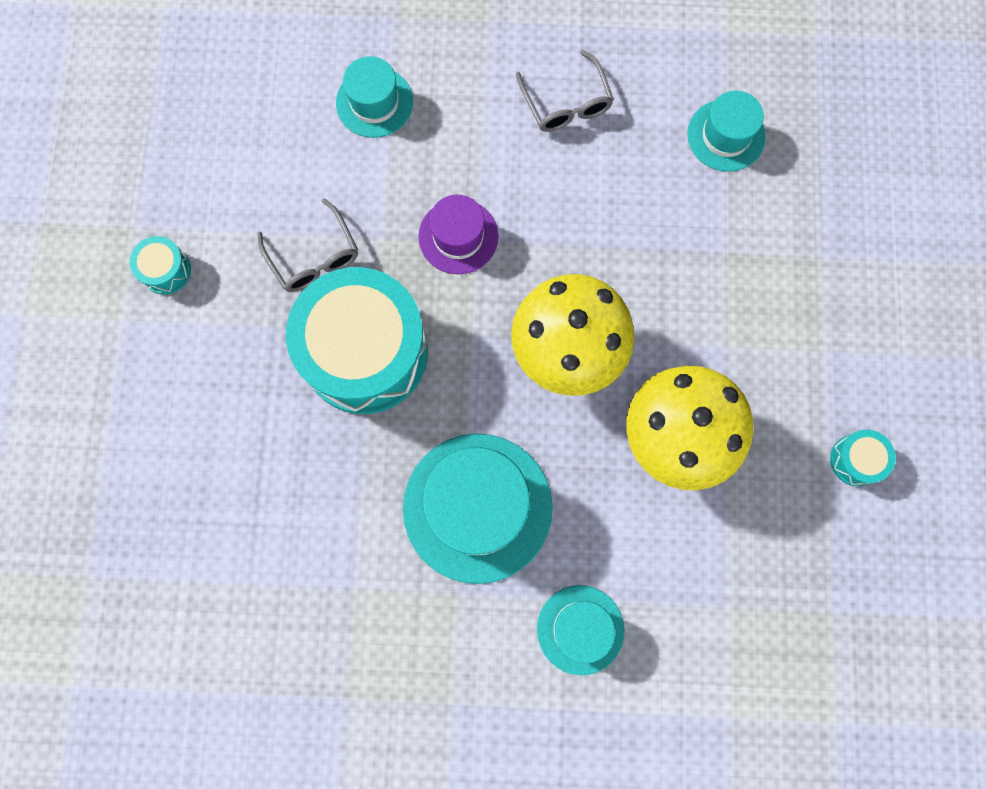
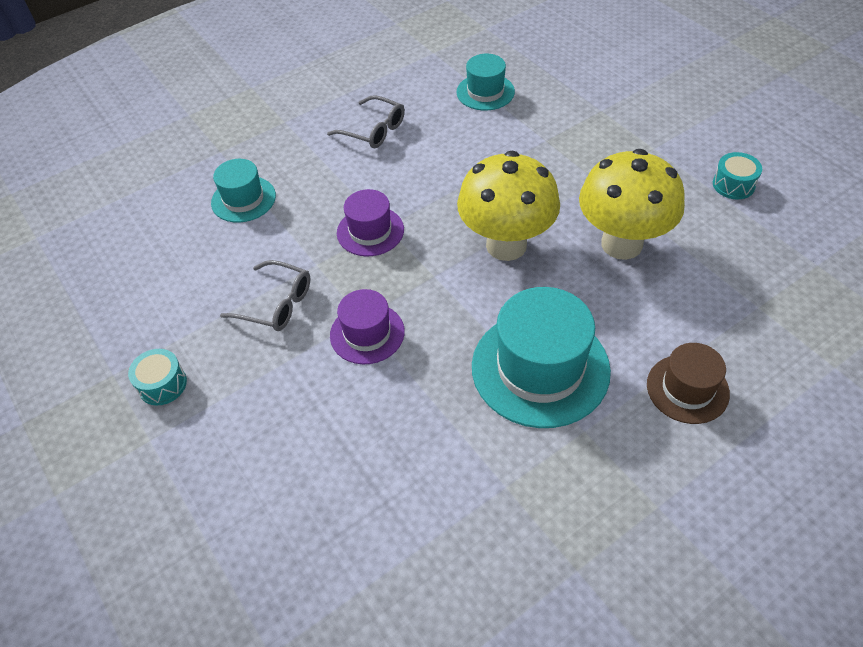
camera: 35 degrees left, 25 degrees down
turquoise drum [286,267,428,414] -> purple hat [330,289,405,364]
turquoise hat [537,585,624,675] -> brown hat [647,343,730,424]

